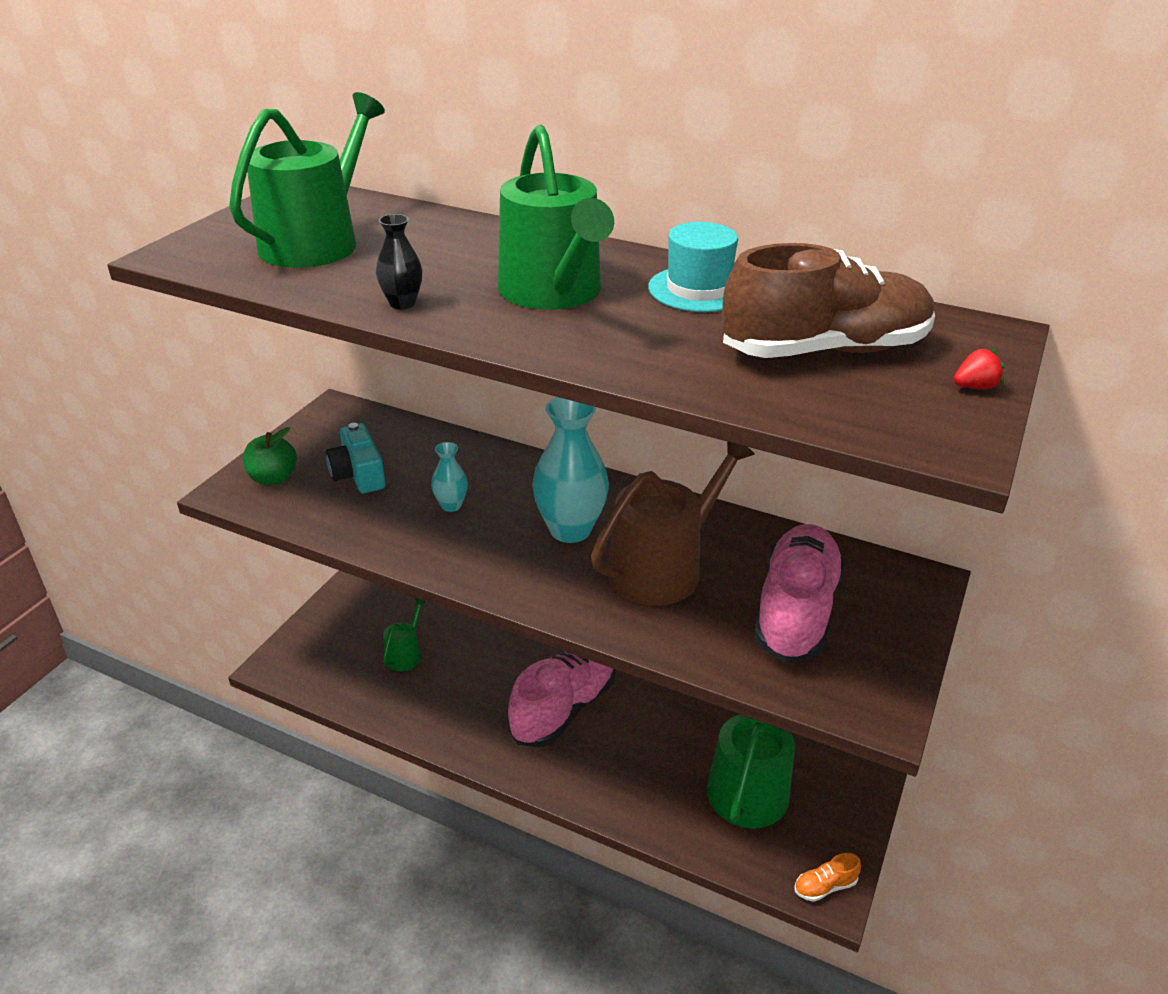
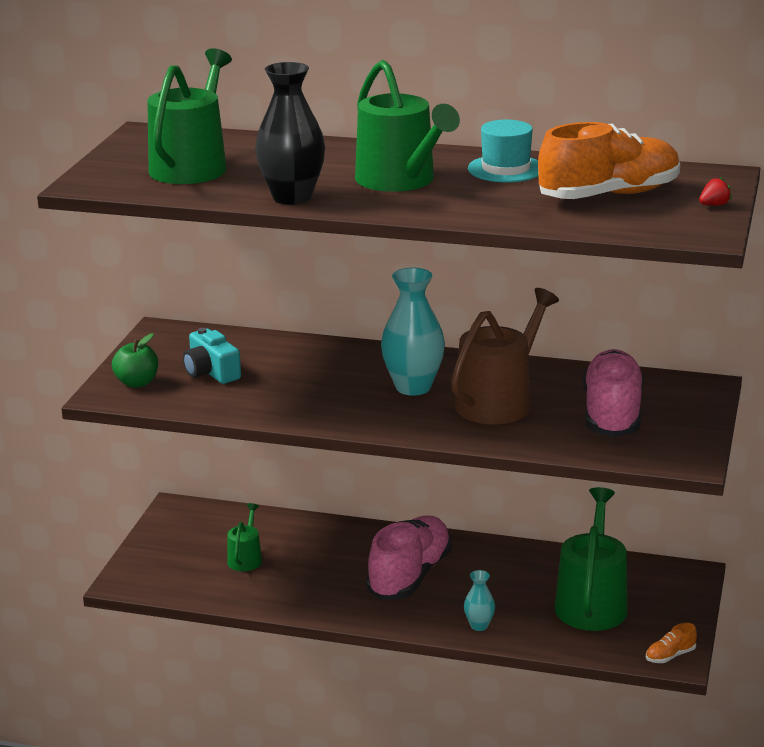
camera: 10 degrees left, 10 degrees down
black vase [376,214,423,309] -> black vase [255,62,325,205], size x2.01
turquoise vase [431,442,468,512] -> turquoise vase moved to [464,570,495,631]
brown shoe [722,243,935,358] -> orange shoe [538,122,680,199]

